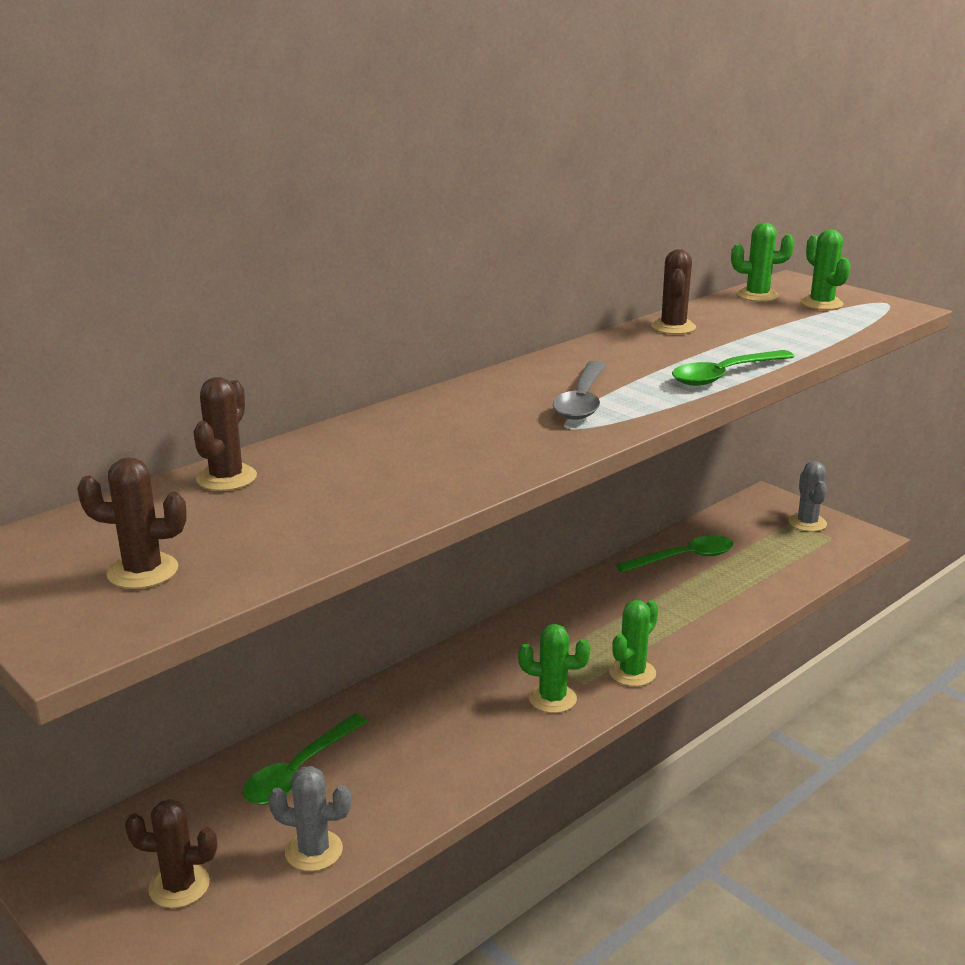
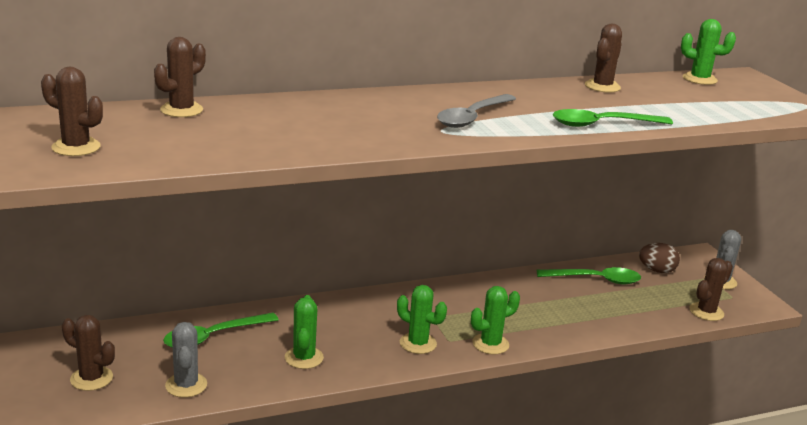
camera: 20 degrees right, 0 degrees up
grey cactus [268,766,351,871] -> grey cactus turned 45 degrees clockwise [165,322,207,398]
green cactus [801,229,851,310] -> green cactus moved to [285,295,324,369]
none -> brown egg [639,243,680,273]
none -> brown cactus [689,258,733,321]

